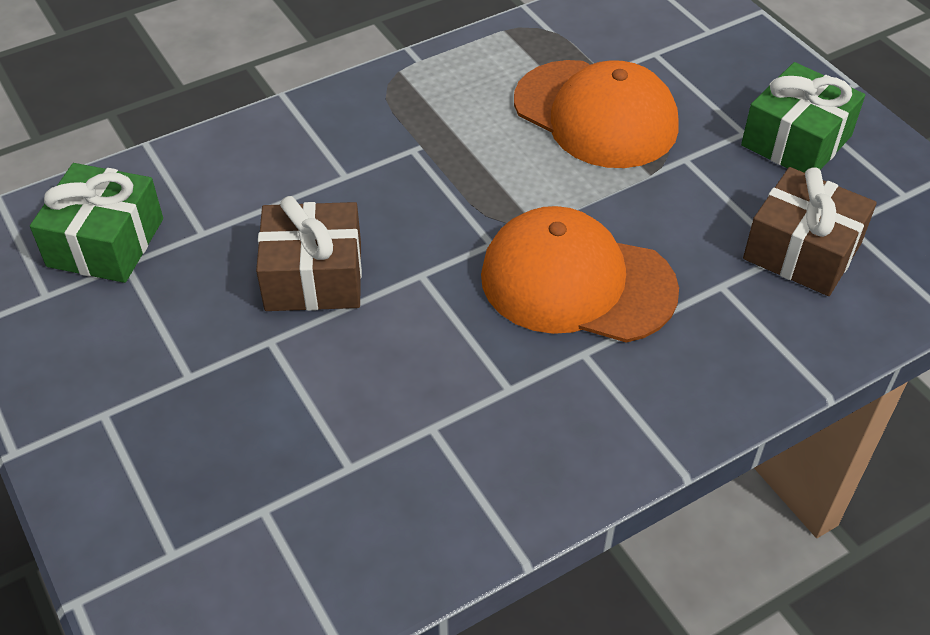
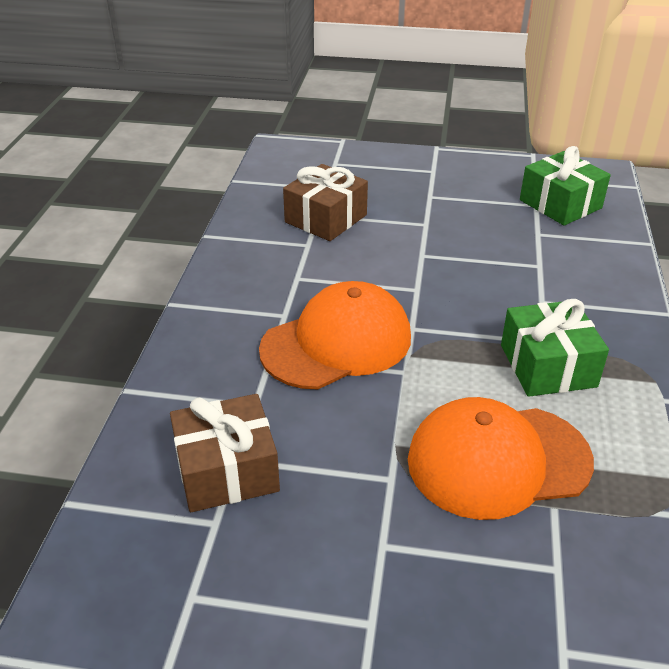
camera: 130 degrees right, 10 degrees down
brown gift [256,196,362,311] -> brown gift moved to [283,164,368,241]
green gift [741,62,865,173] -> green gift moved to [501,299,609,397]

